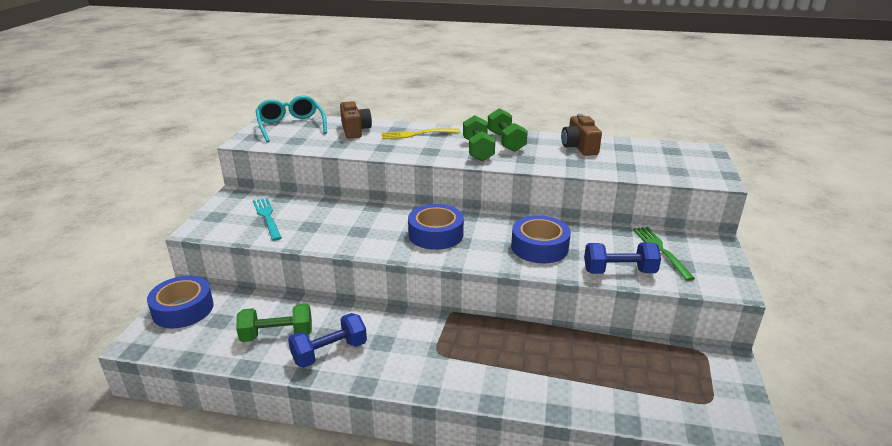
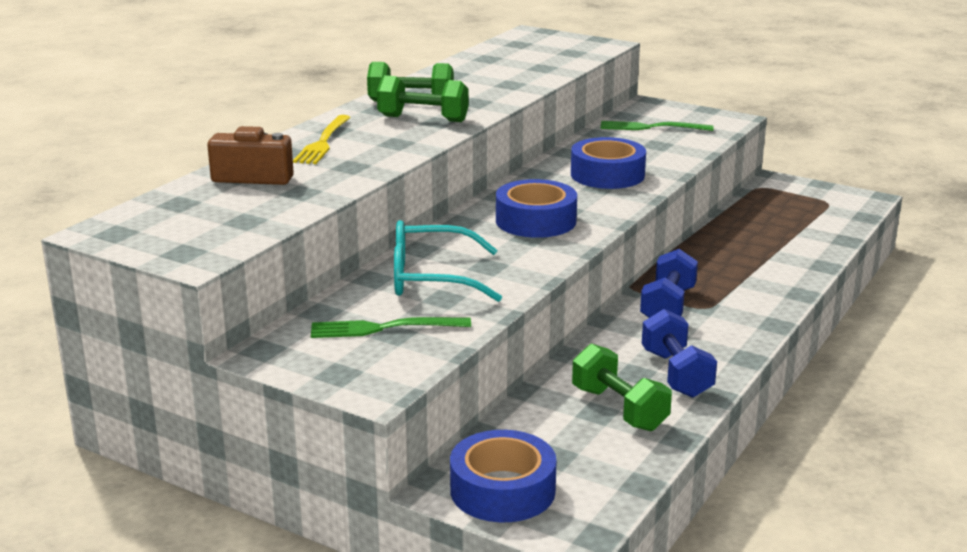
camera: 70 degrees left, 5 degrees down
green dumbbell [236,303,312,342] -> green dumbbell turned 45 degrees counterclockwise [572,343,672,431]
turquoise fork [253,198,282,241] -> green fork [311,317,471,338]
turquoise glasses [256,96,327,142] -> turquoise glasses moved to [394,220,502,302]
brown camera [561,114,602,156] -> none
blue dumbbell [584,243,661,274] -> blue dumbbell moved to [640,249,698,318]

